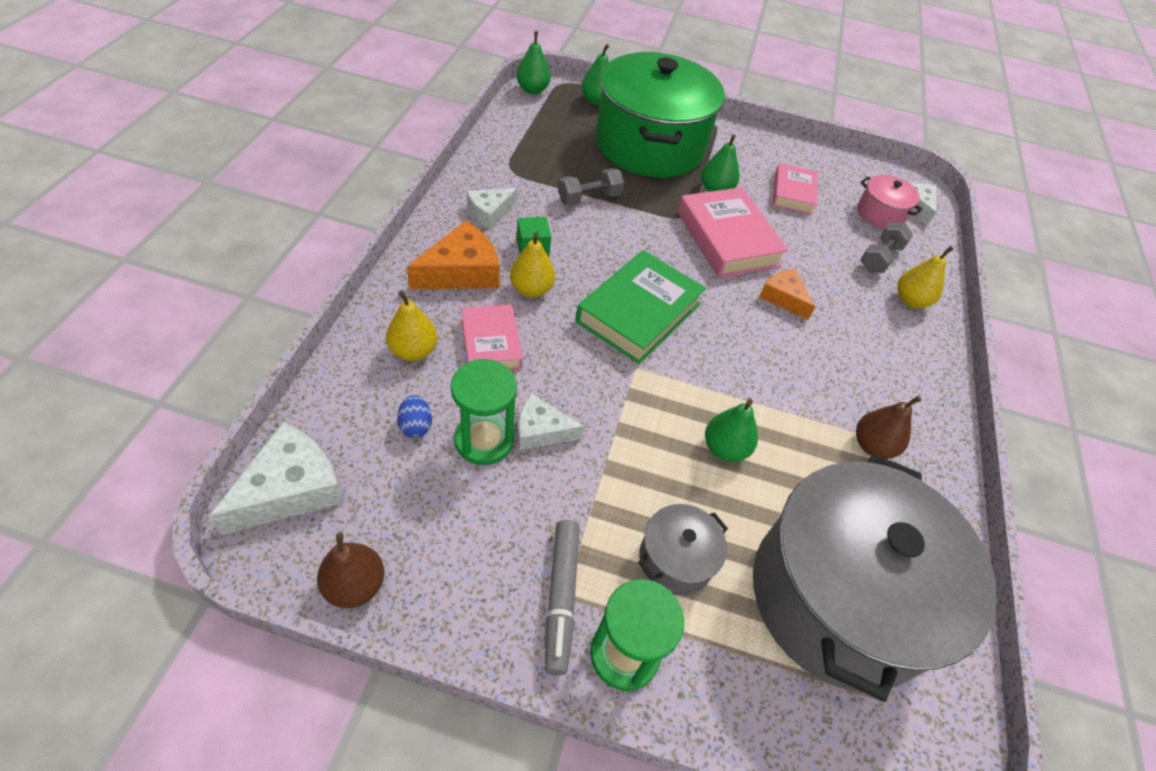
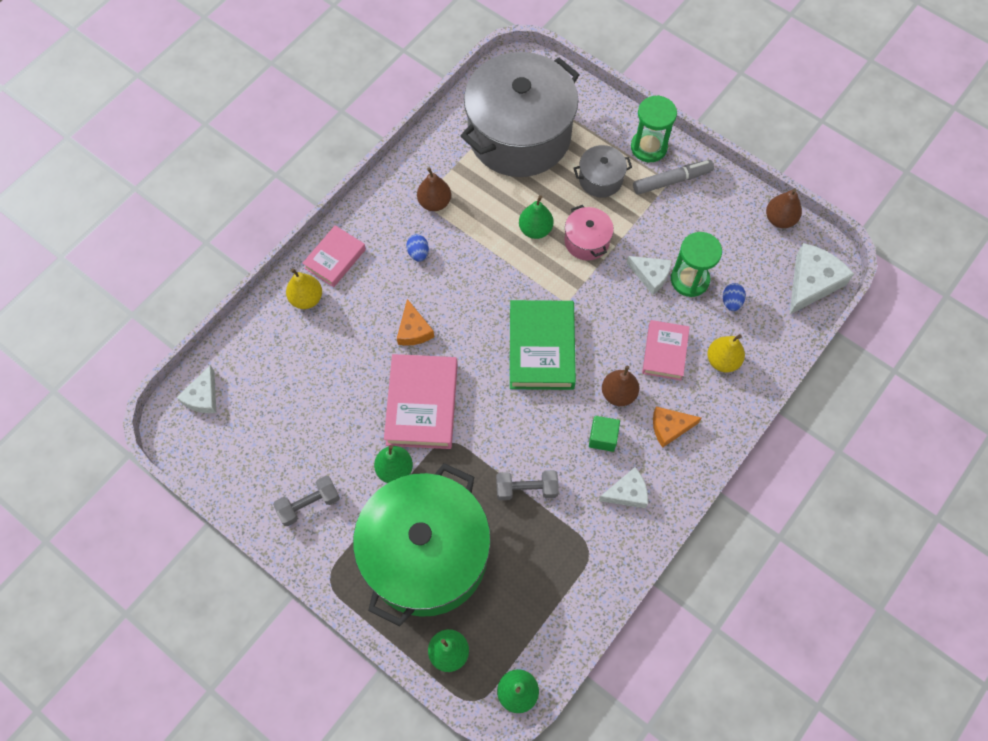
camera: 150 degrees left, 15 degrees up
white cheese [209,422,344,535] -> white cheese turned 150 degrees clockwise [789,243,854,315]
orange cheese [407,221,500,289] -> orange cheese [653,407,701,448], size x0.63
yellow pear [510,232,555,298] -> brown pear [602,366,639,406]
grey marker [545,520,580,676] -> grey marker turned 45 degrees clockwise [633,160,714,195]
green book [576,250,706,364] -> green book turned 60 degrees counterclockwise [510,300,576,390]
pink book [773,163,818,215] -> pink book moved to [303,225,366,287]
pink pot [857,175,923,229] -> pink pot moved to [564,205,614,261]
grey dumbbell [861,222,913,273] -> grey dumbbell moved to [273,476,340,526]
none -> blue egg [406,234,429,262]

